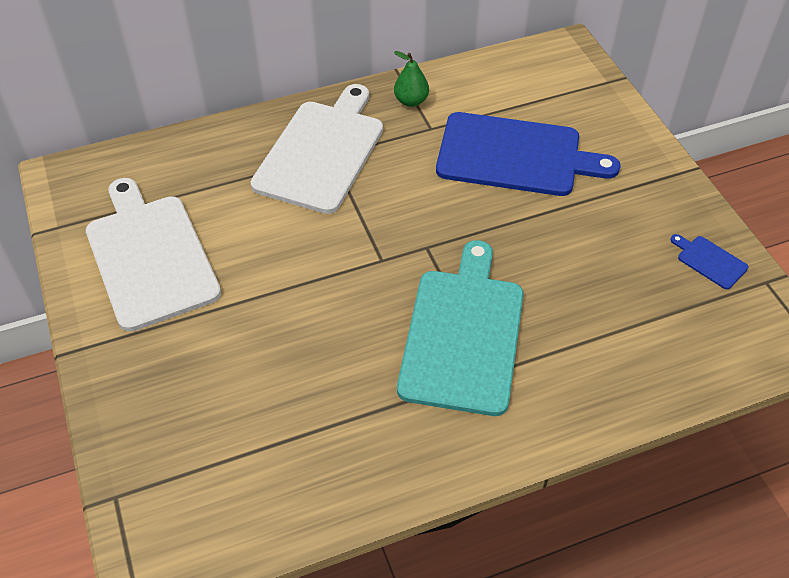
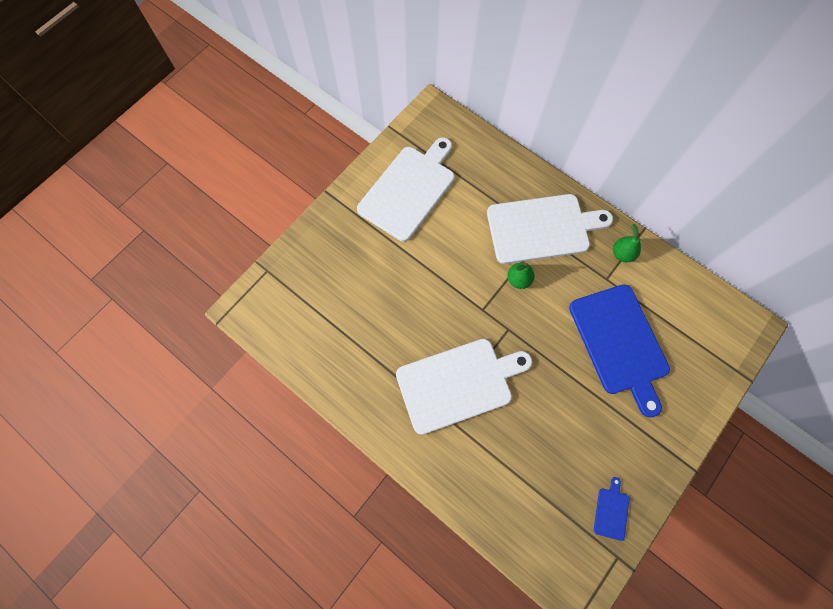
camera: 60 degrees right, 20 degrees up
turquoise cutting board [397,240,524,416] -> white cutting board [396,339,532,435]
none -> green pear [507,263,535,289]

